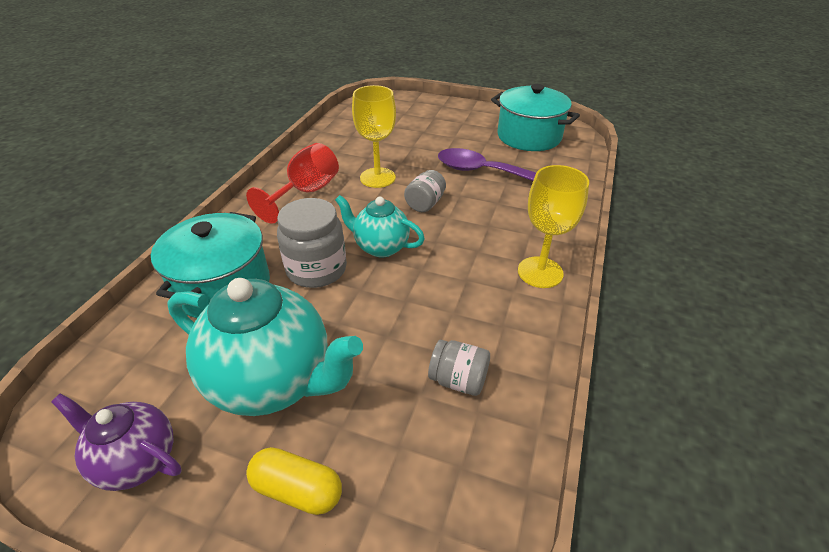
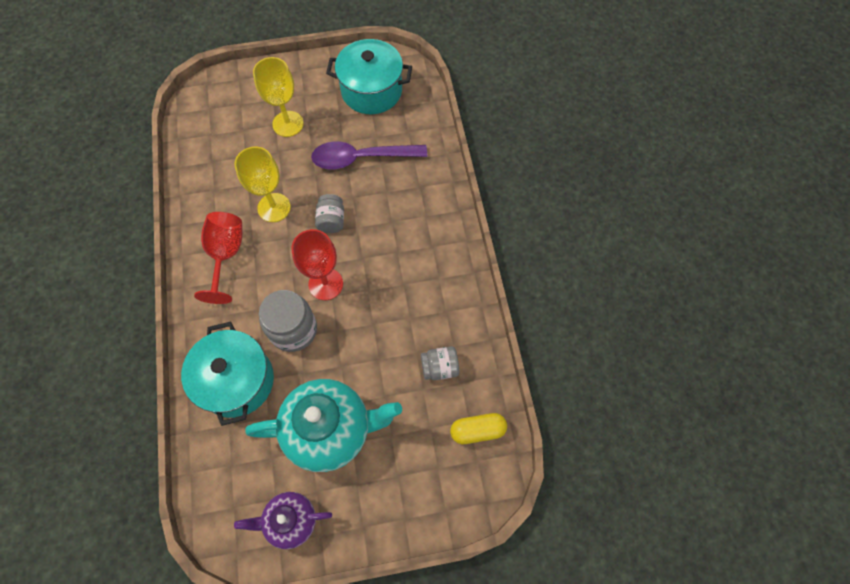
camera: 30 degrees left, 25 degrees up
yellow capsule [246,447,342,515] -> yellow capsule moved to [450,413,507,444]
turquoise teapot [335,195,425,258] -> red goblet [291,229,343,300]
yellow goblet [518,165,589,288] -> yellow goblet moved to [253,57,304,137]

